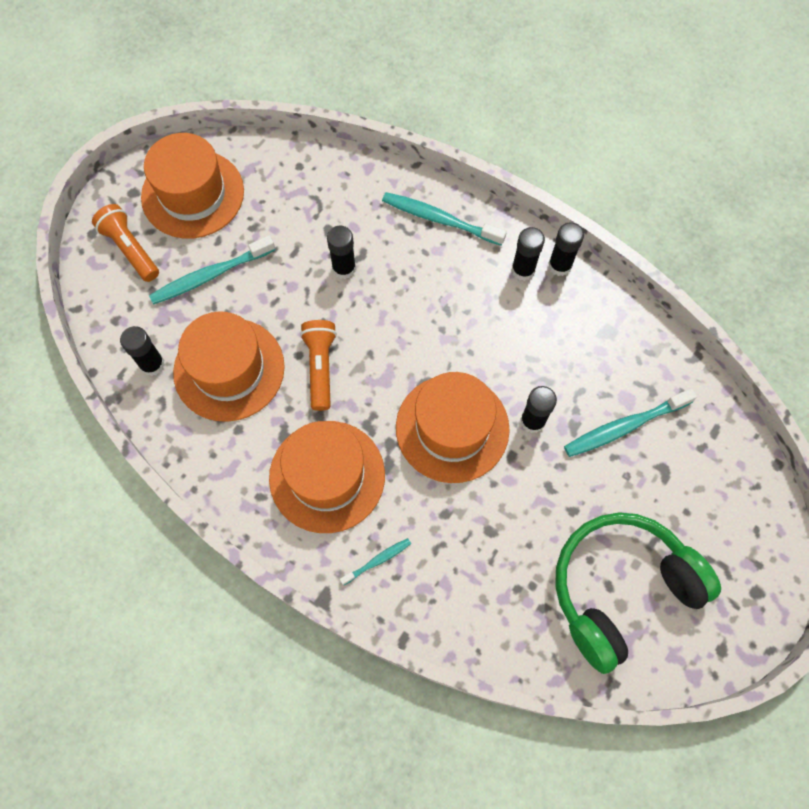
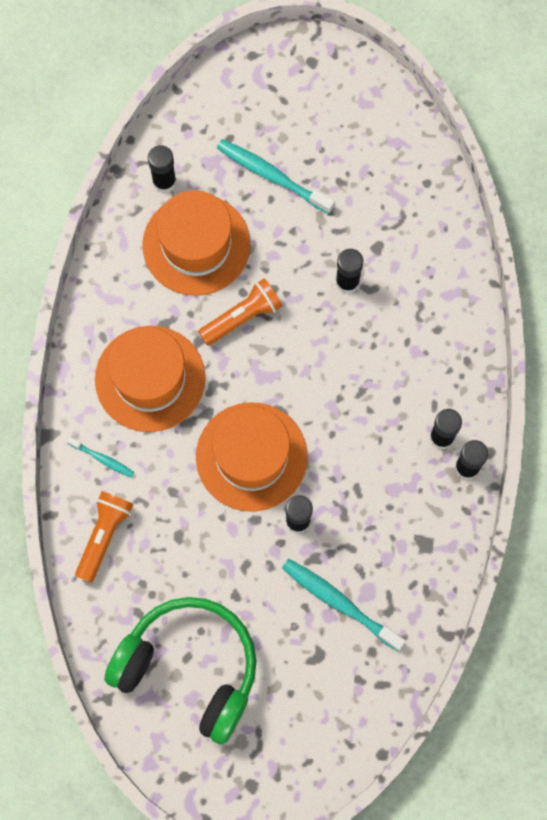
camera: 60 degrees right, 5 degrees up
orange flashlight [92,204,159,282] -> orange flashlight moved to [75,491,134,583]
orange hat [141,133,244,239] -> none
turquoise toothbrush [382,192,507,246] -> none

